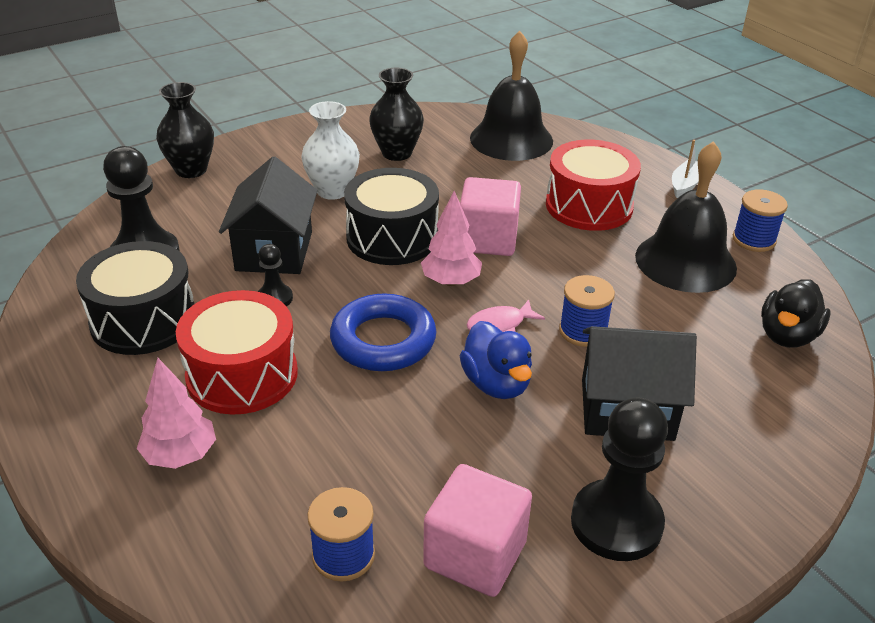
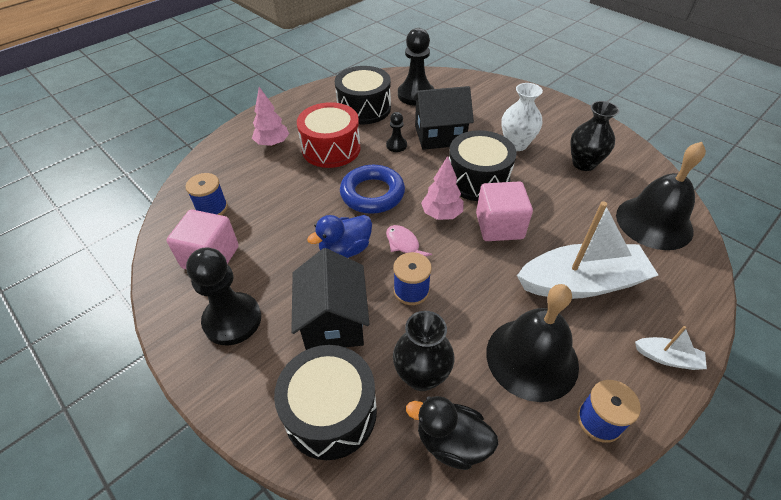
camera: 80 degrees right, 10 degrees up
black vase [156,82,214,178] -> black vase moved to [393,311,454,391]
red drum [546,140,641,231] -> white boat [517,201,658,299]
none -> black drum [274,345,377,460]

